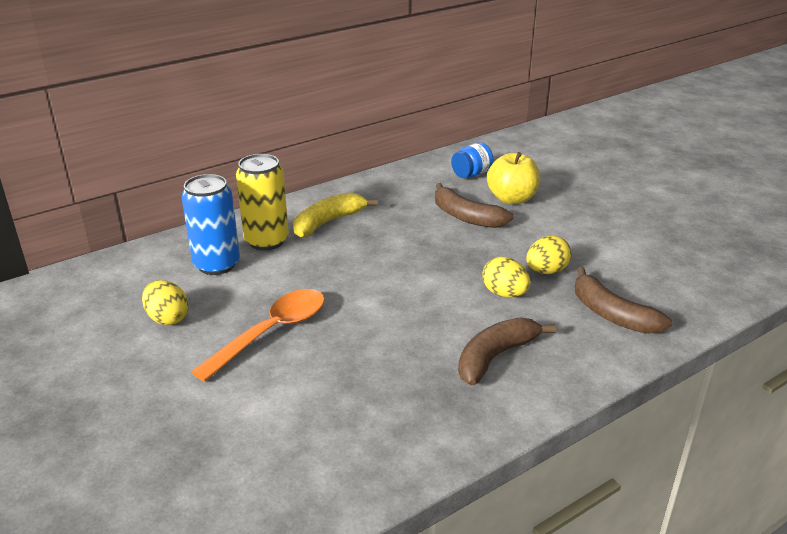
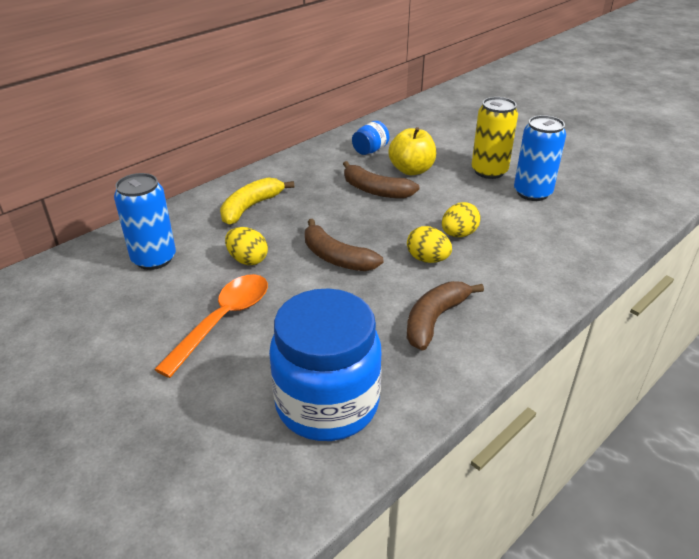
camera: 10 degrees left, 5 degrees up
yellow egg [142,280,188,325] -> yellow egg moved to [225,227,268,265]
yellow can [236,154,289,250] -> yellow can moved to [471,97,518,179]
brown banana [575,267,672,334] -> brown banana moved to [305,219,383,271]
none -> blue jar [269,288,382,441]
none -> blue can [514,115,566,201]

